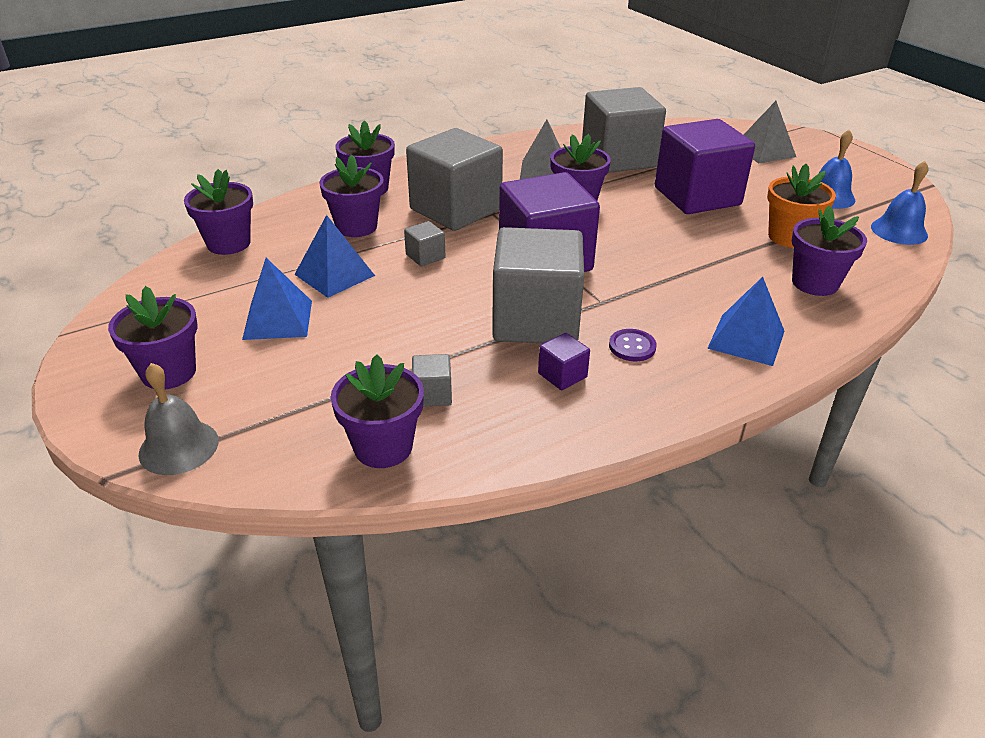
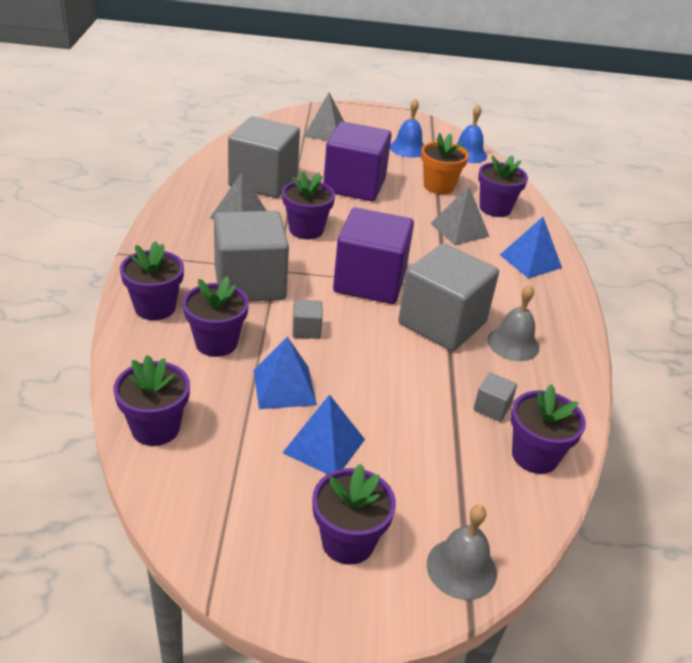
camera: 60 degrees left, 0 degrees up
purple cube [538,333,590,390] -> grey bell [487,285,539,361]
purple button [609,329,657,361] -> none
none -> grey pyramid [430,186,490,245]

